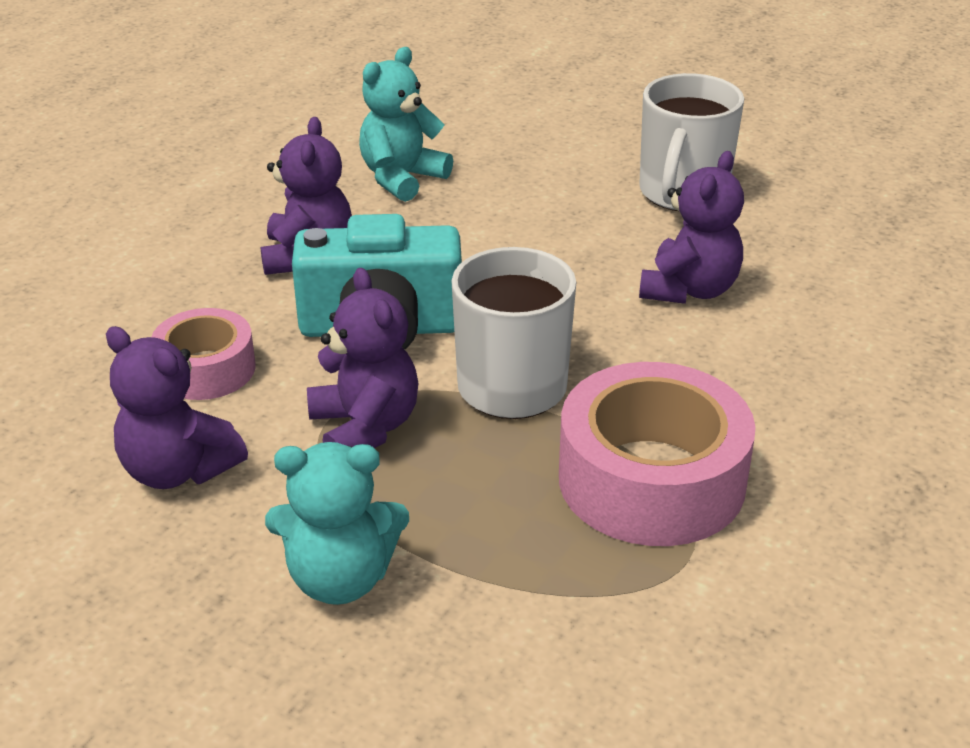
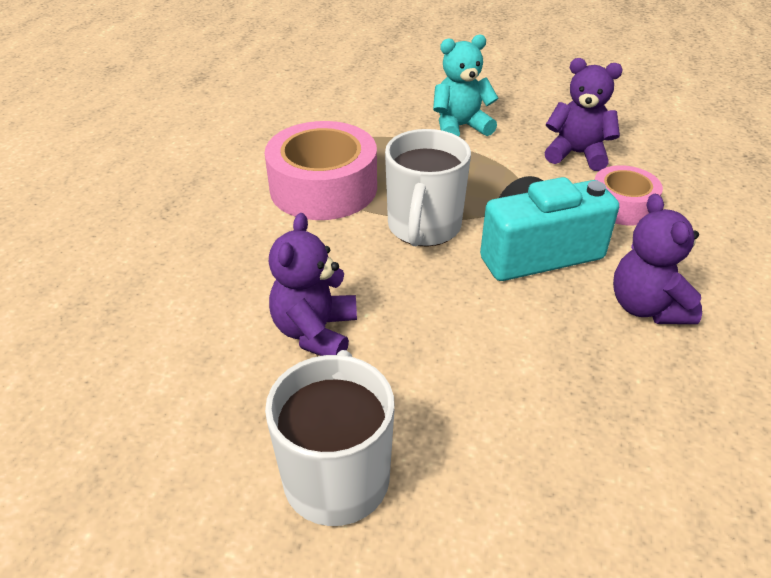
camera: 165 degrees right, 5 degrees up
purple teddy bear [307,268,418,448] -> none
turquoise teddy bear [359,47,453,202] -> none

